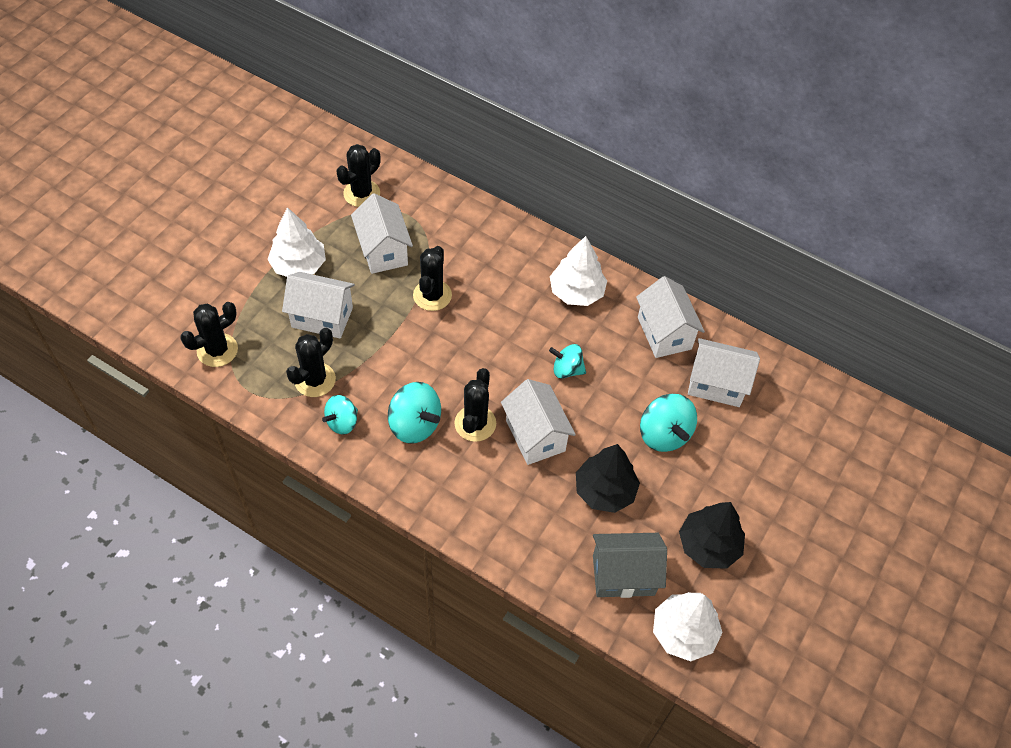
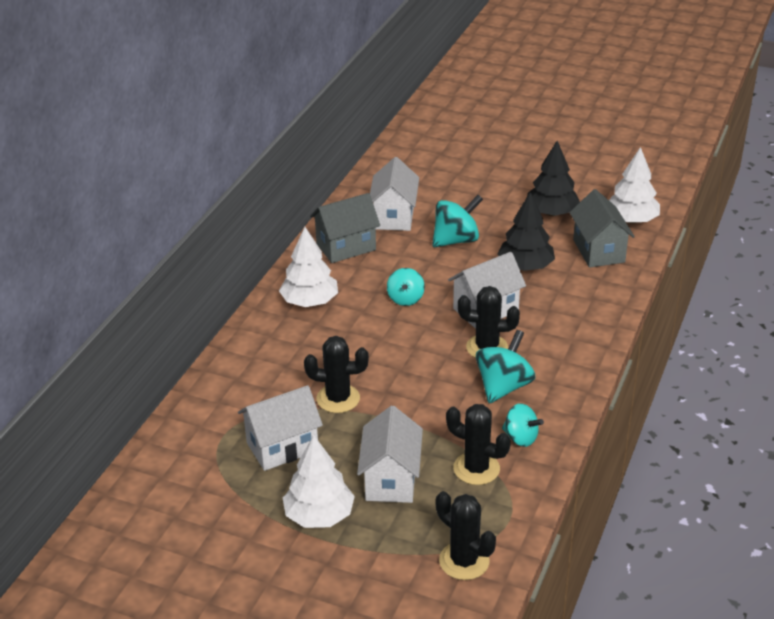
camera: 95 degrees left, 20 degrees down
black cactus [336,144,381,207] -> none
white house [636,276,705,358] -> grey house [310,193,380,263]

